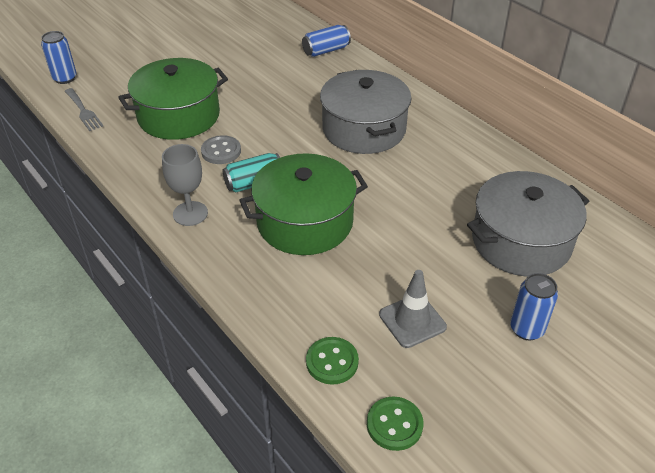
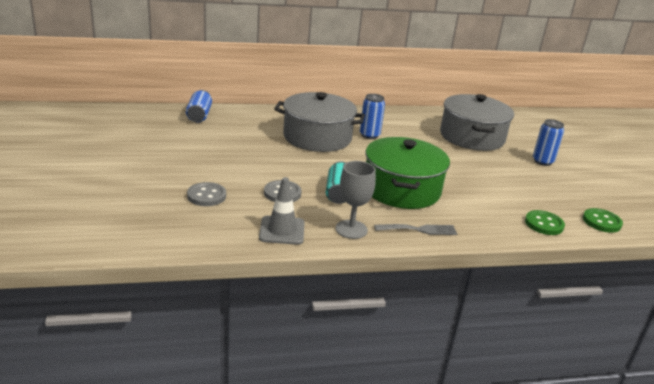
camera: 65 degrees left, 15 degrees down
blue can [41,31,77,84] -> blue can moved to [360,94,385,139]
grey fork [65,88,103,131] -> grey fork moved to [374,224,457,235]
green pot [118,58,228,140] -> grey button [187,182,226,206]
grey traffic cone [379,270,447,348] -> grey traffic cone moved to [259,177,305,245]

